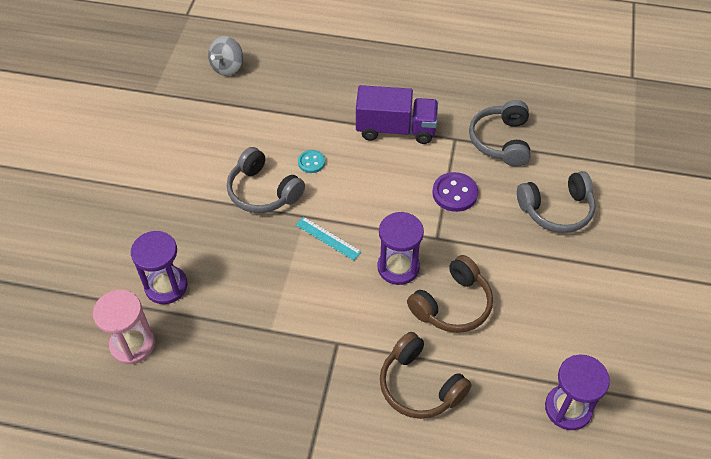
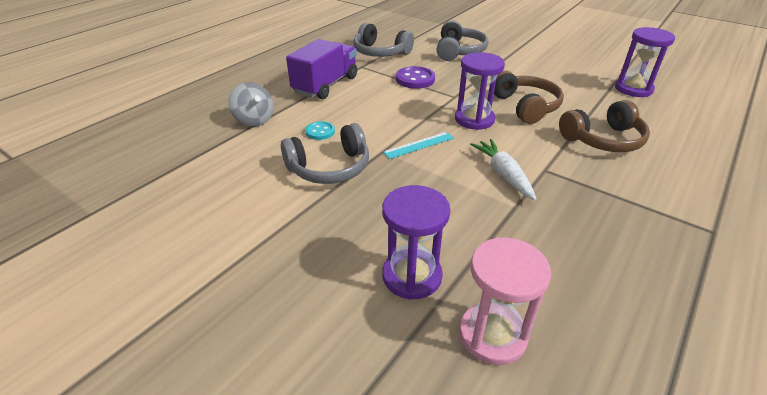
camera: 65 degrees left, 15 degrees down
grey spinning top [208,36,243,76] -> grey spinning top moved to [228,82,274,127]
none -> white carrot [470,139,536,200]

